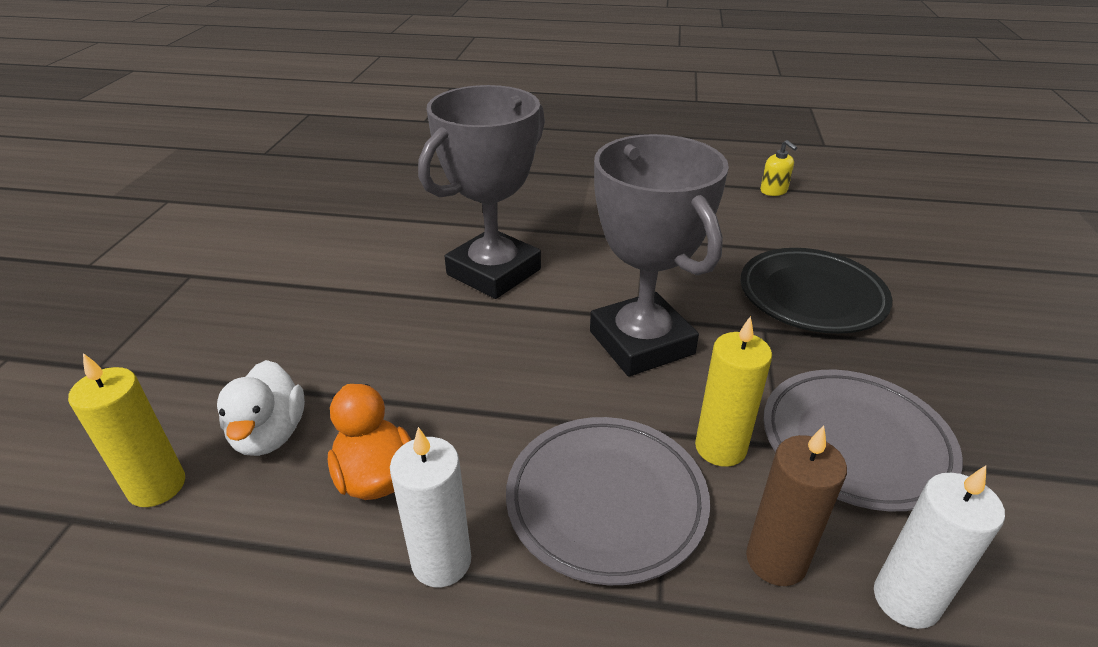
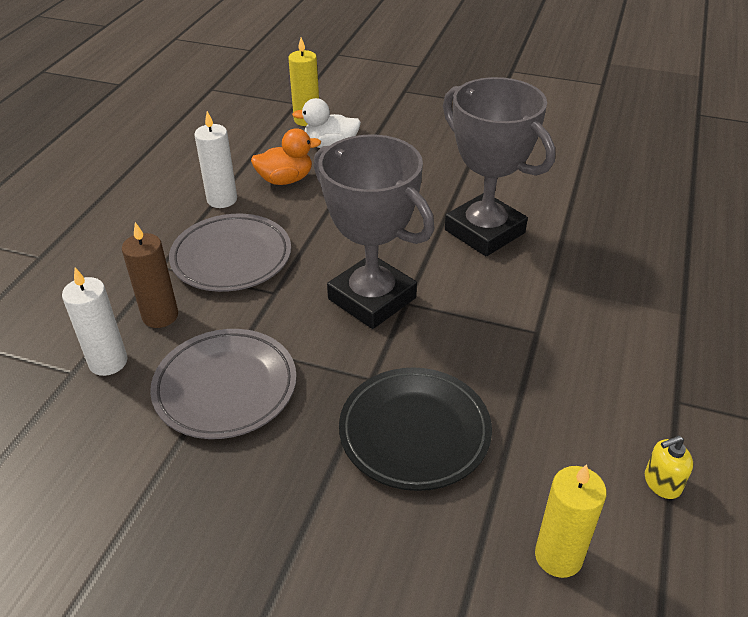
camera: 100 degrees right, 5 degrees up
grey trophy [590,134,729,376] -> grey trophy turned 60 degrees clockwise [314,135,434,329]
yellow candle [695,316,772,467] -> yellow candle moved to [535,464,607,578]

